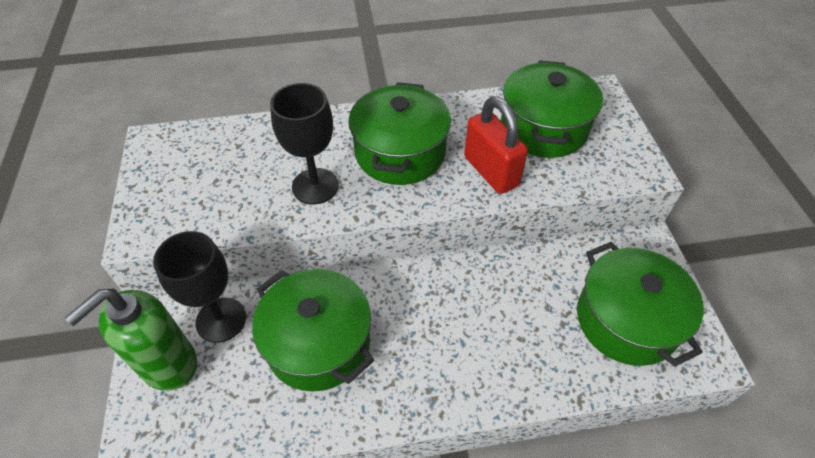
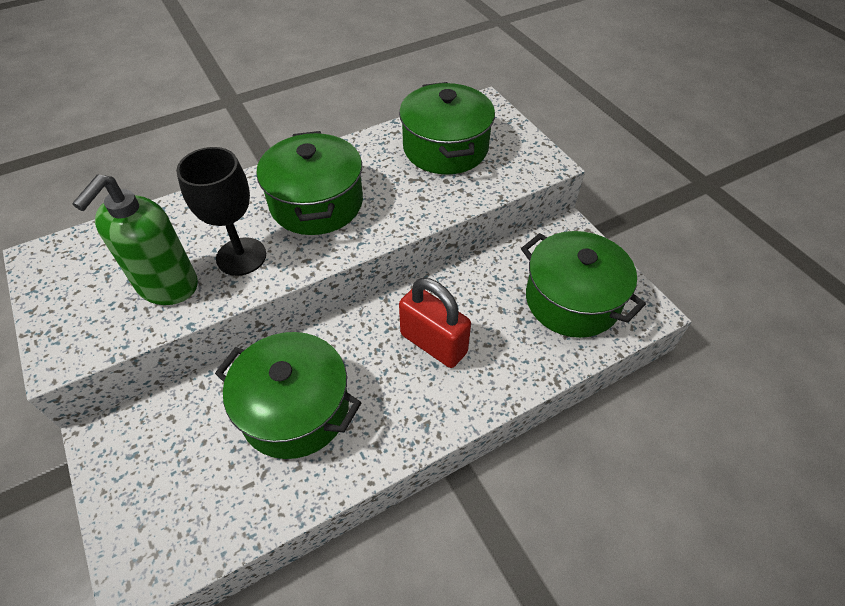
camera: 20 degrees left, 0 degrees up
green soap dispenser [65,289,197,391] -> green soap dispenser moved to [73,175,198,305]
black goblet [153,231,246,343] -> none
red padlock [464,96,528,194] -> red padlock moved to [399,278,471,368]

